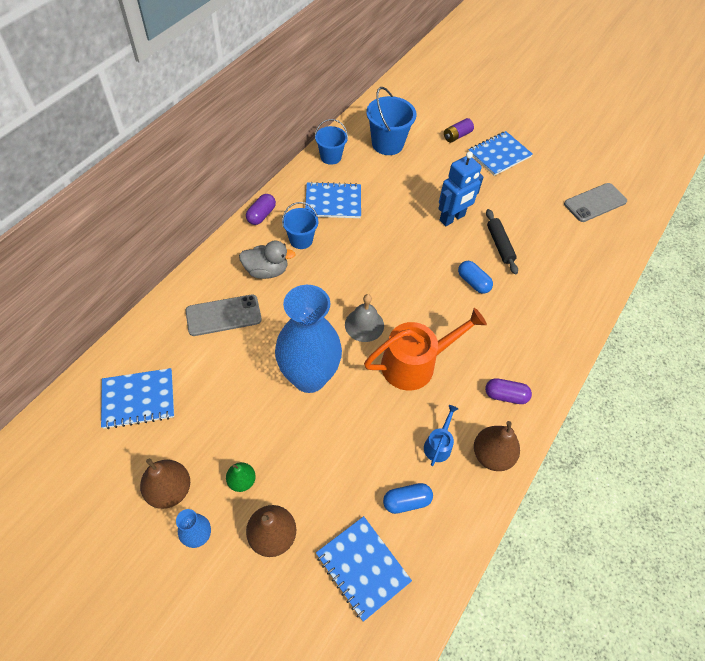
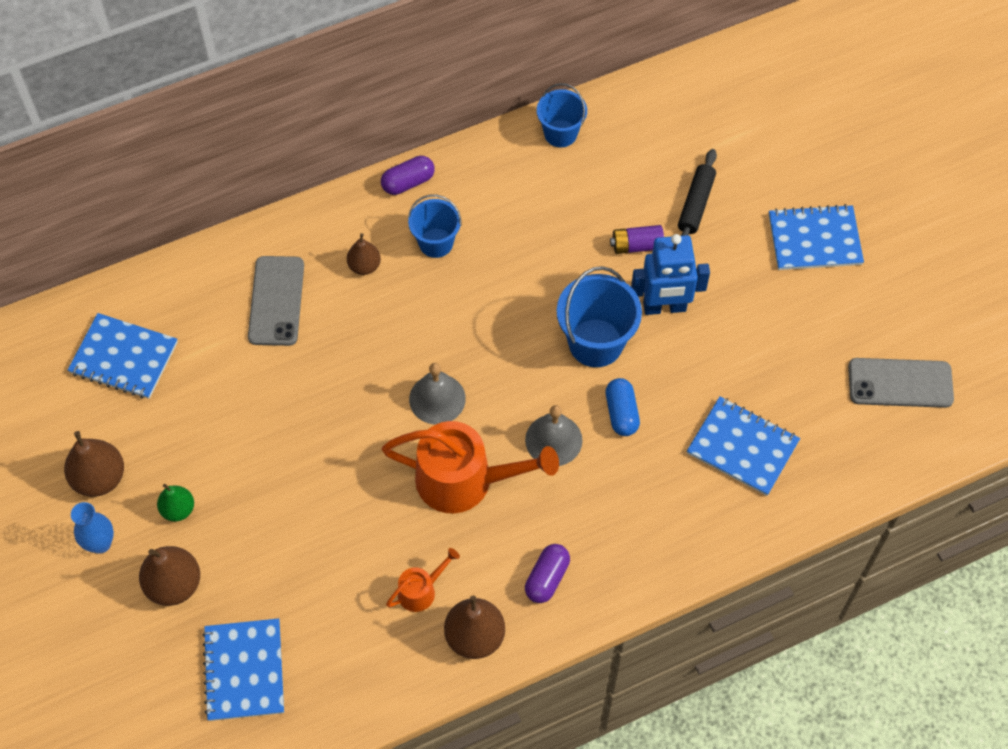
camera: 35 degrees right, 5 degrees up
grey phone [186,295,262,336] -> grey phone turned 75 degrees clockwise [248,256,304,346]
grey duck [239,241,296,279] -> brown pear [347,233,381,275]
blue vase [275,285,342,393] -> none
blue notebook [305,182,361,218] -> blue notebook moved to [687,397,800,496]
blue bucket [366,87,417,155] -> blue bucket moved to [557,266,642,367]
blue capsule [383,483,433,514] -> none
blue watering can [424,405,458,466] -> orange watering can [386,548,460,612]
purple battery [444,118,474,143] -> purple battery moved to [610,225,664,254]
purple capsule [485,378,532,404] -> purple capsule turned 75 degrees clockwise [525,544,570,603]
black rolling pin [486,209,518,274] -> black rolling pin moved to [678,149,717,236]
none -> grey bell [525,405,583,466]

